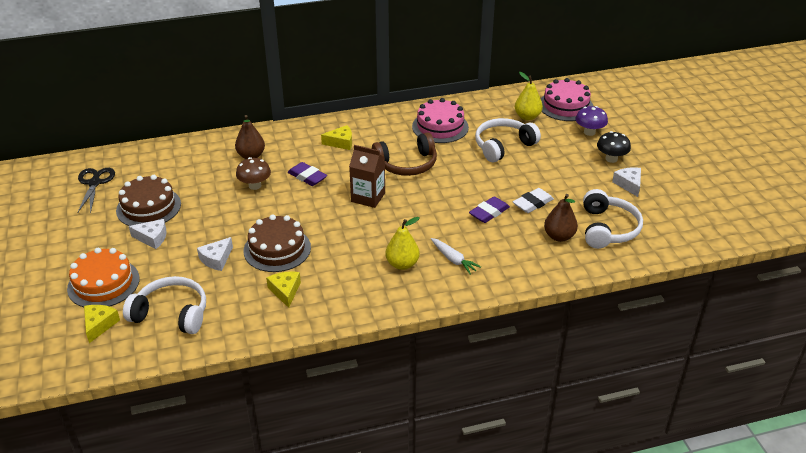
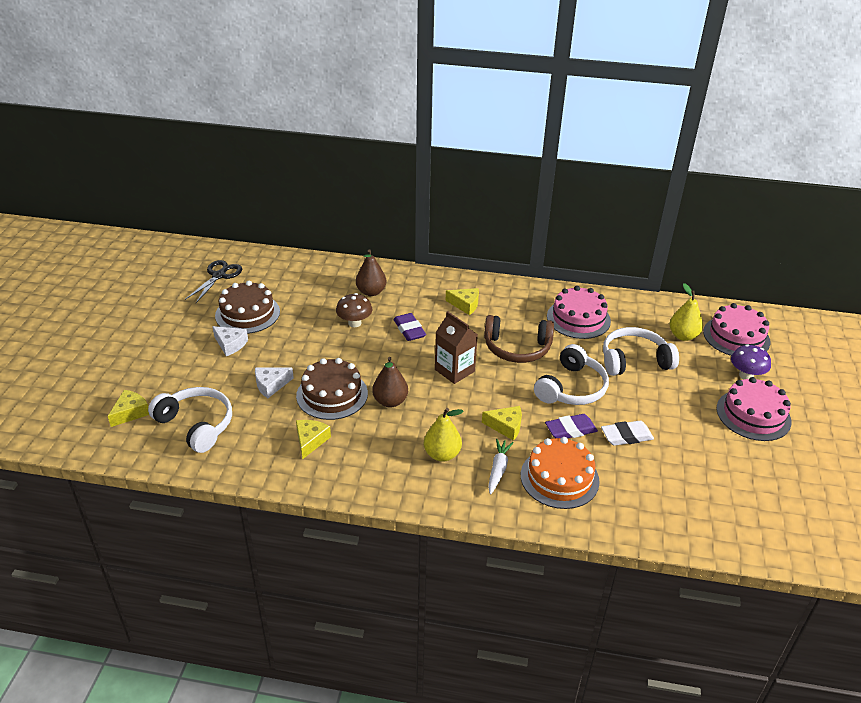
camera: 25 degrees right, 0 degrees up
orange cake [67,248,140,307] -> orange cake moved to [521,437,600,509]
white carrot [431,238,481,275] -> white carrot turned 150 degrees counterclockwise [488,439,514,495]
brown pear [544,194,578,242] -> brown pear moved to [372,357,408,407]
white headphones [583,189,643,249] -> white headphones moved to [534,344,609,405]
black mushroom [597,131,631,163] -> pink cake [716,377,792,441]
white cheese [612,167,641,197] -> none
none -> yellow cheese [482,406,522,441]

